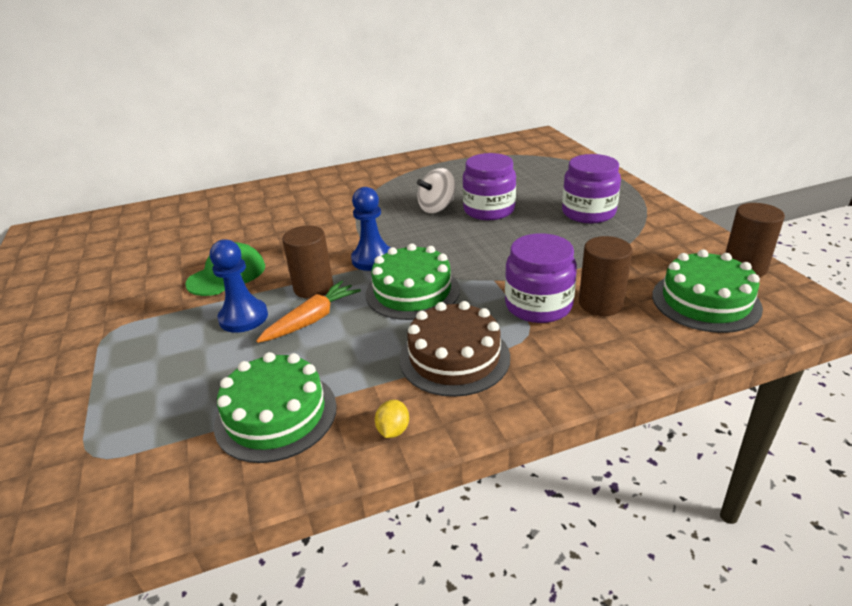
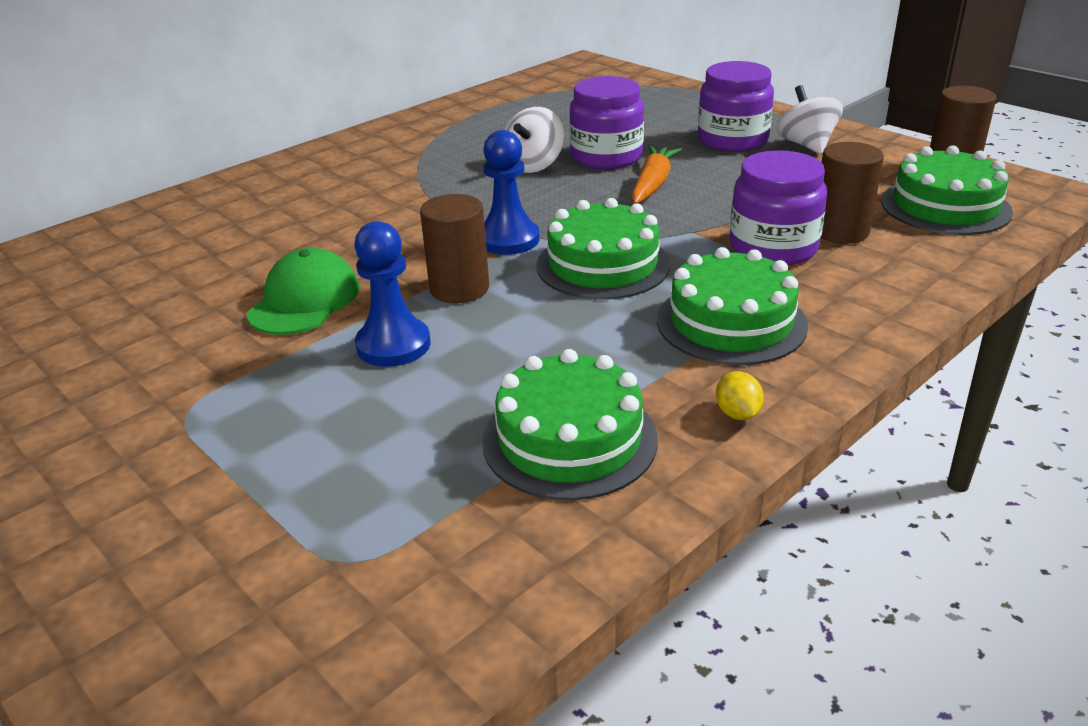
camera: 25 degrees left, 0 degrees up
orange carrot [256,280,361,343] -> orange carrot moved to [631,146,682,204]
brown cake [400,301,510,397] -> green cake [657,247,808,365]
none -> white spinning top [777,85,843,154]

